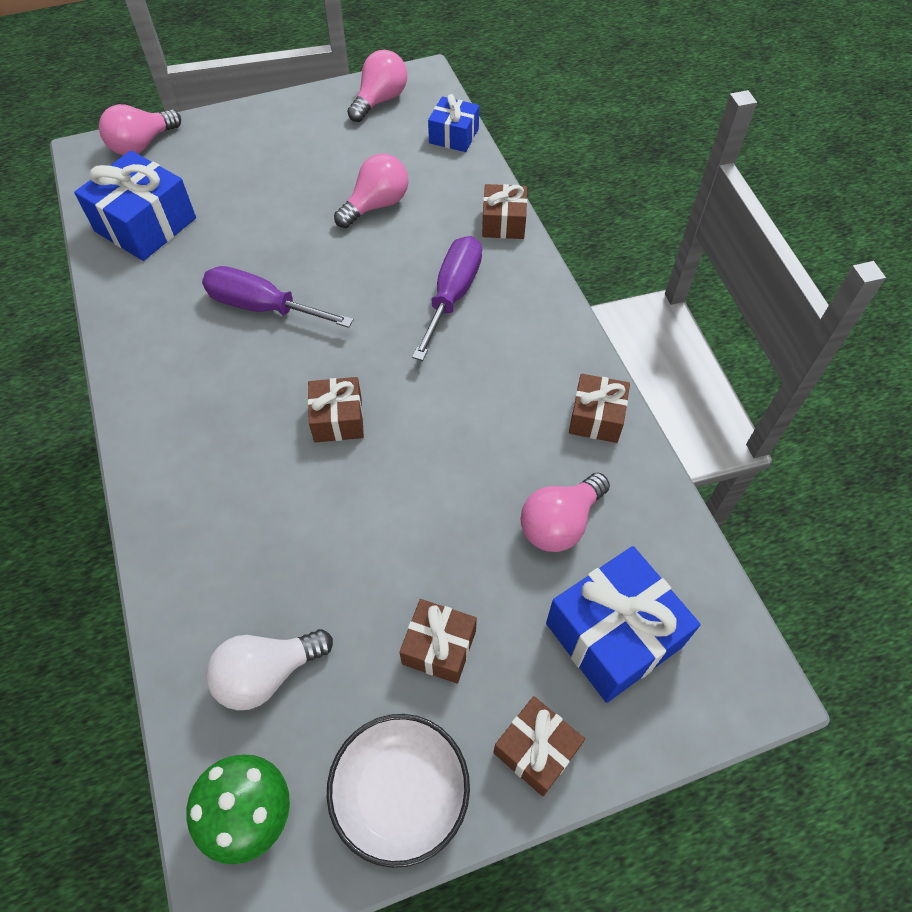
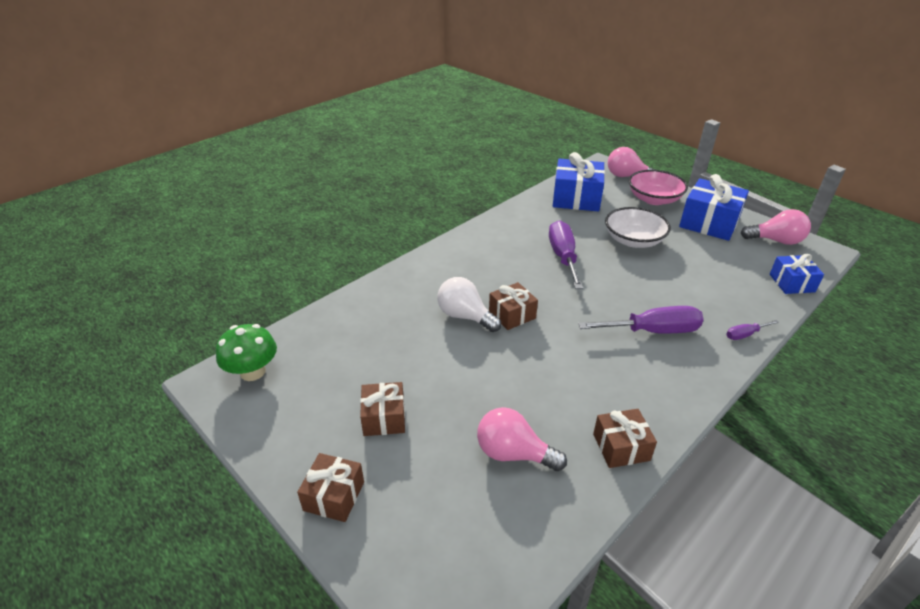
camera: 65 degrees right, 20 degrees down
white light bulb [206,629,333,710] -> white light bulb moved to [437,277,501,332]
white bowl [327,714,470,868] -> white bowl moved to [605,207,671,248]
pink light bulb [334,153,408,228] -> none
brown gift [482,184,527,239] -> purple screwdriver [726,320,779,340]
blue gift [546,546,701,703] -> blue gift moved to [679,174,749,241]
none -> pink bowl [628,170,688,205]

